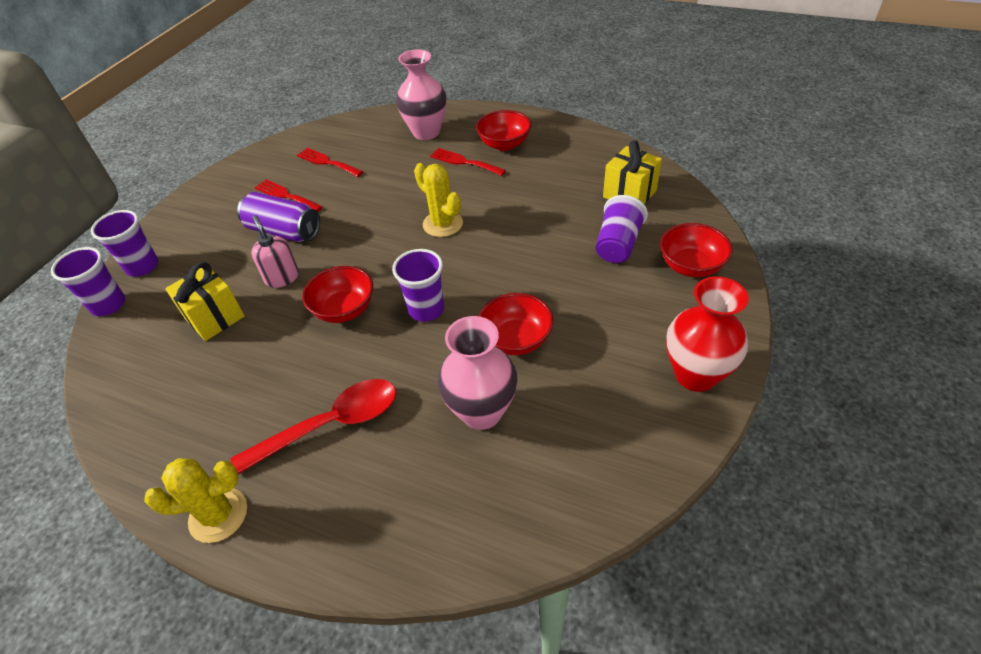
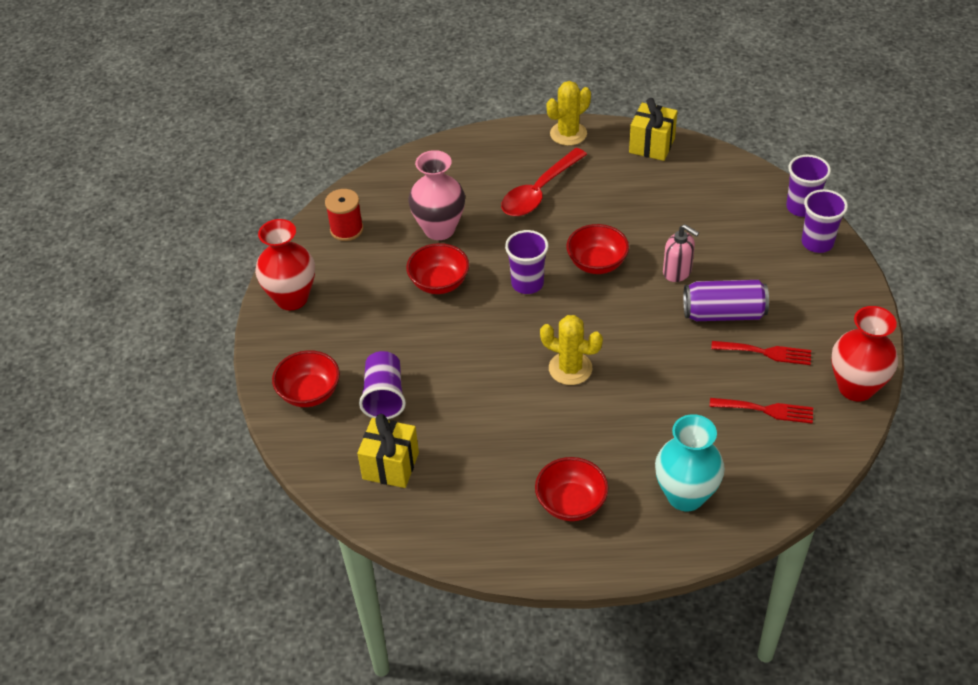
camera: 155 degrees right, 0 degrees up
yellow gift [165,262,245,341] -> yellow gift moved to [629,98,677,161]
pink vase [396,49,446,140] -> turquoise vase [655,414,725,511]
red fork [430,148,506,176] -> none
none -> red spool [325,189,363,241]
none -> red vase [831,306,898,402]

